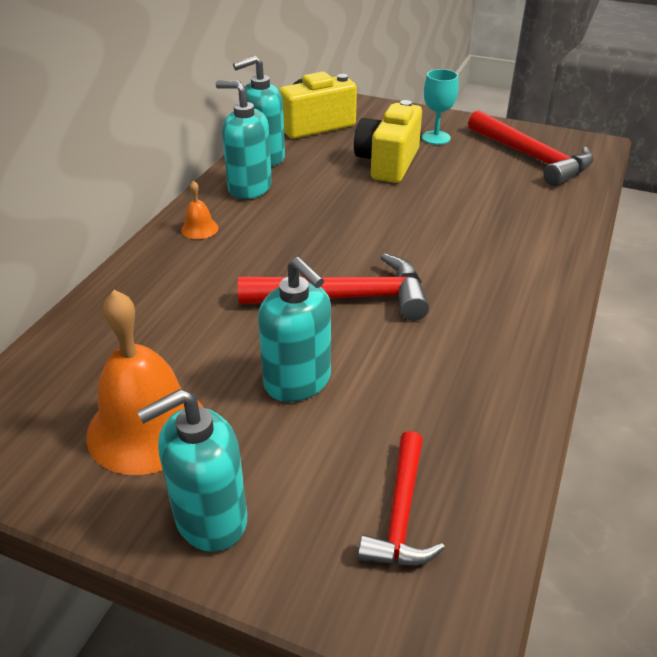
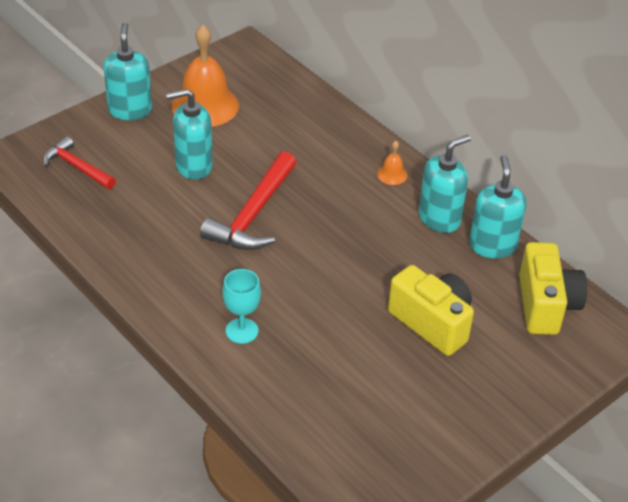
camera: 115 degrees right, 5 degrees up
turquoise goblet [422,69,459,145] -> turquoise goblet moved to [223,269,261,344]
red hammer [468,110,594,186] -> none

